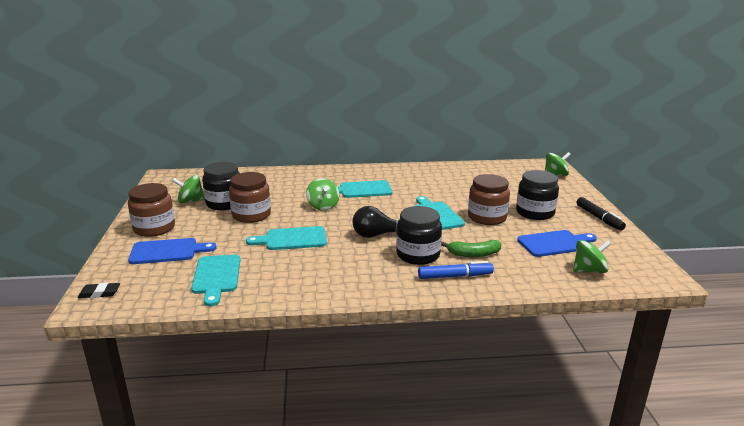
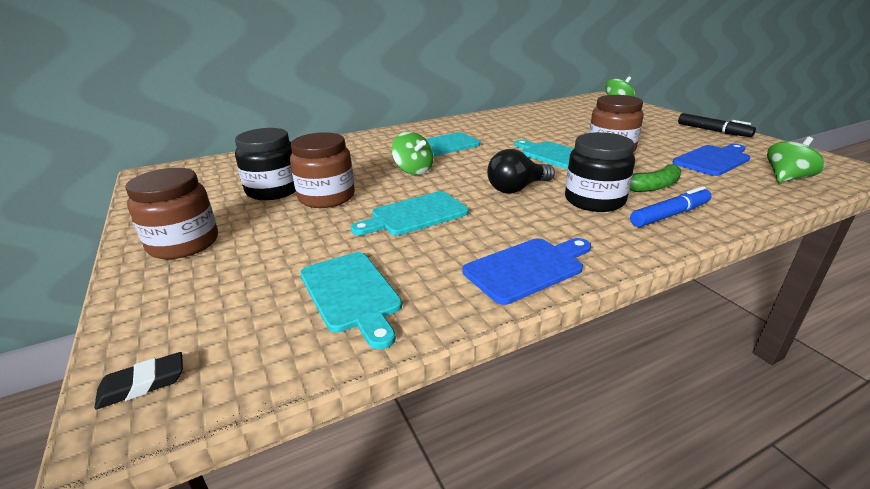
camera: 20 degrees left, 5 degrees up
blue cutting board [128,238,217,264] -> blue cutting board moved to [463,238,591,305]
green spinning top [172,175,205,203] -> none
black jar [516,170,559,220] -> none

